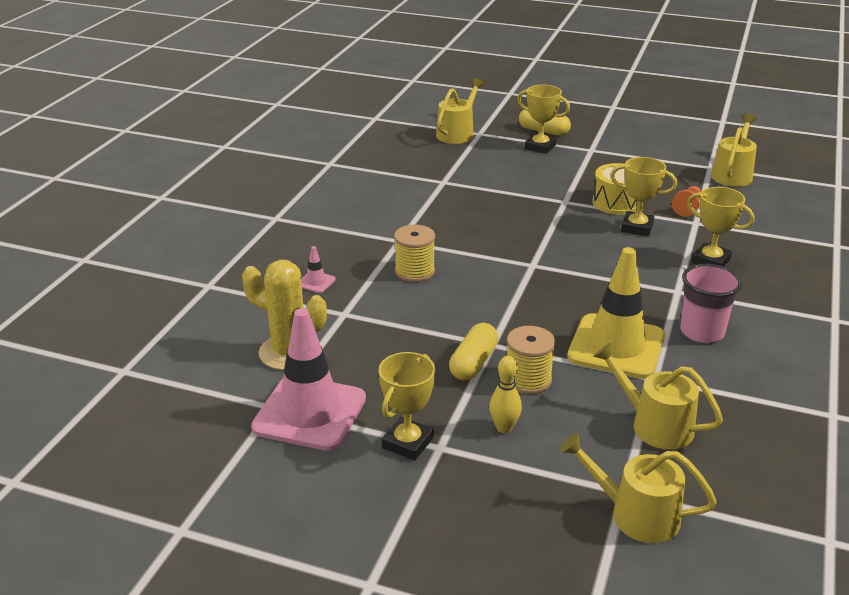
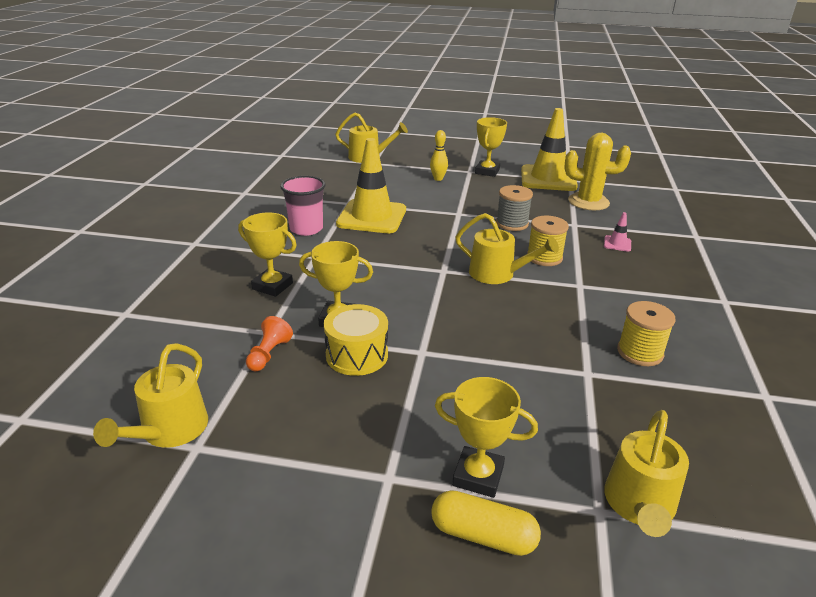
camera: 170 degrees right, 0 degrees up
pink traffic cone [251,308,366,451] -> yellow traffic cone [521,108,578,191]
yellow capsule [449,323,498,381] -> none
yellow spool [507,326,556,394] -> yellow spool moved to [617,301,675,366]
yellow watering can [593,343,723,450] -> yellow watering can moved to [455,213,559,284]
none -> grey spool [496,185,533,231]

